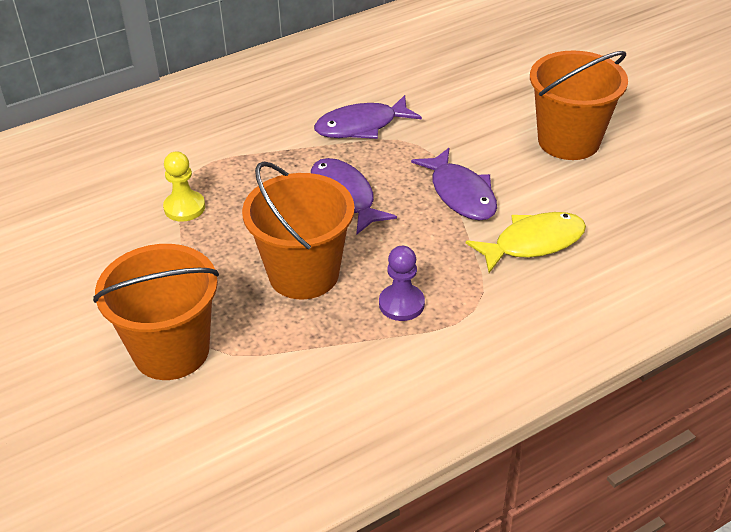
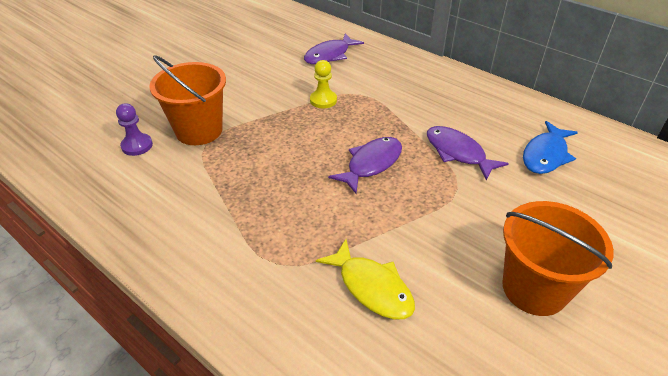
camera: 70 degrees right, 0 degrees up
orange bucket [242,161,355,300] -> none
purple pawn [379,246,425,321] -> purple pawn moved to [116,103,153,156]
purple fish [411,148,497,221] -> purple fish moved to [304,33,364,64]
none -> blue fish [523,121,578,174]

